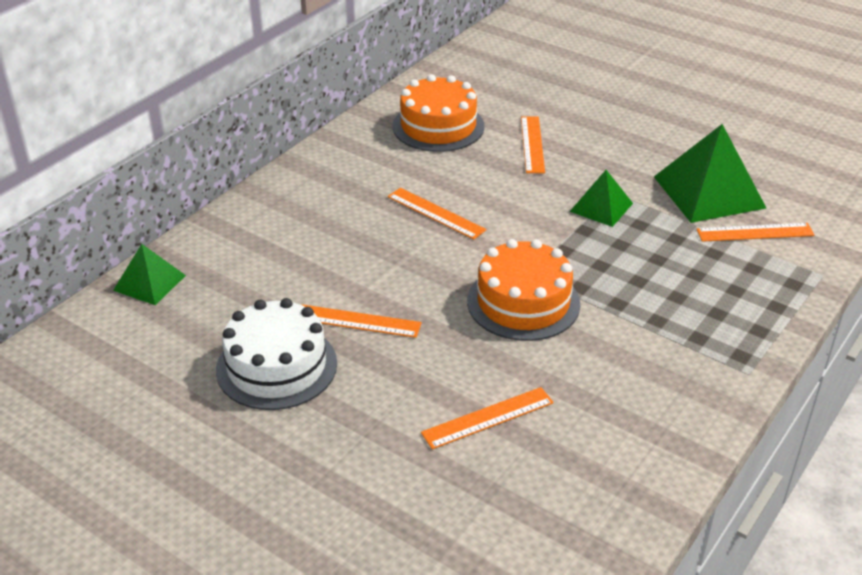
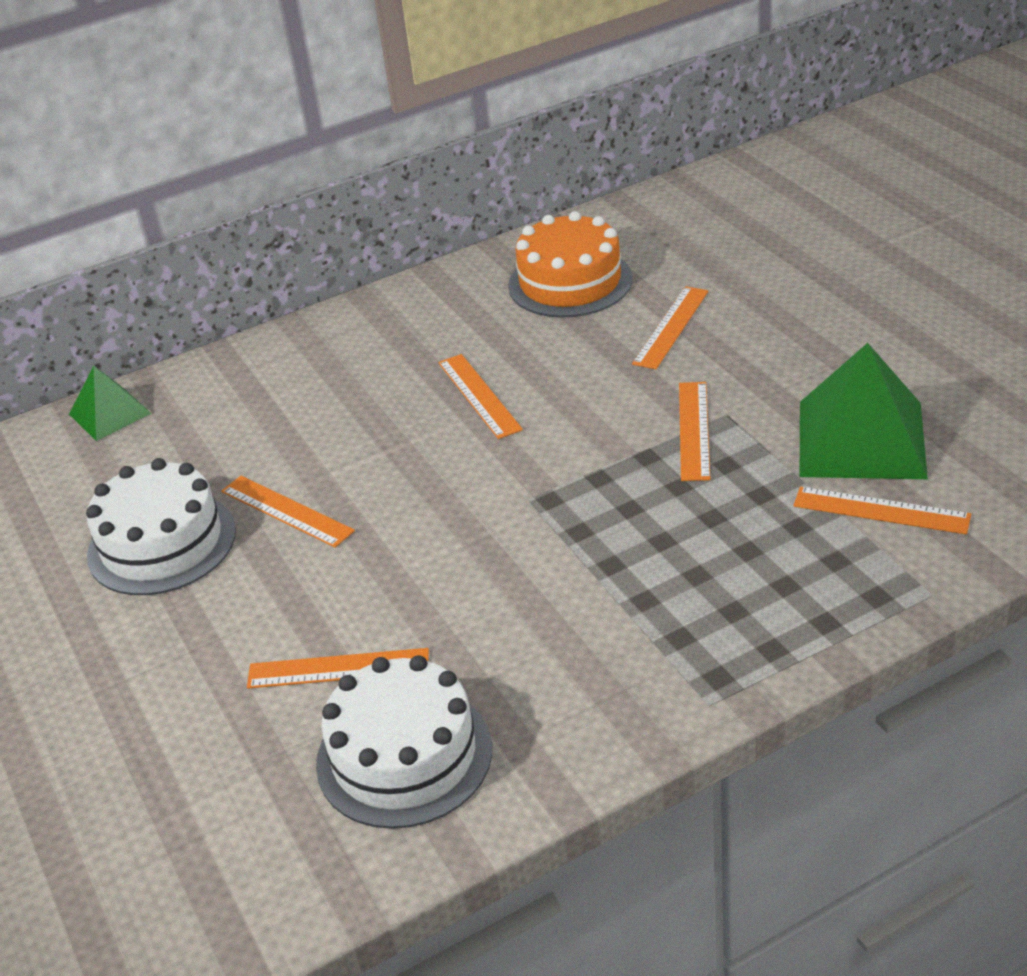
camera: 30 degrees right, 0 degrees up
orange cake [467,239,580,341] -> none
green pyramid [570,170,633,227] -> orange ruler [679,382,711,481]
none -> white cake [316,655,492,829]

